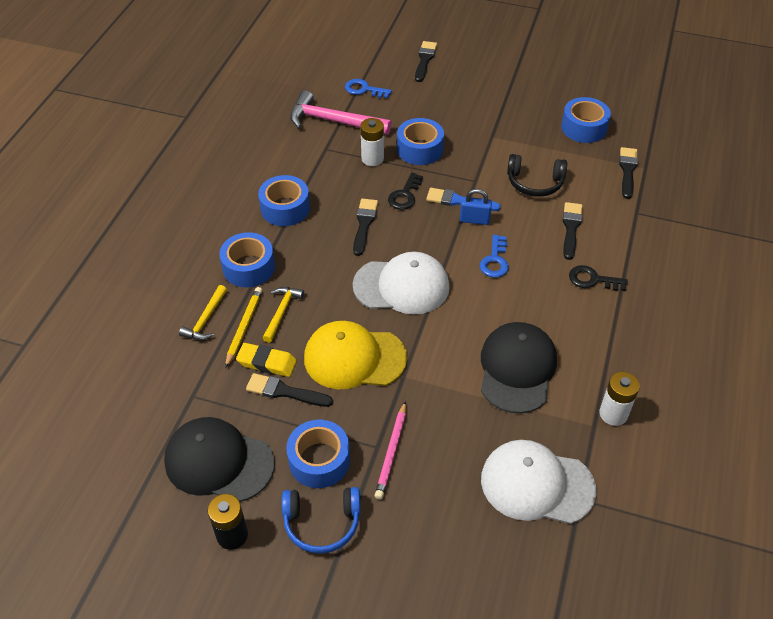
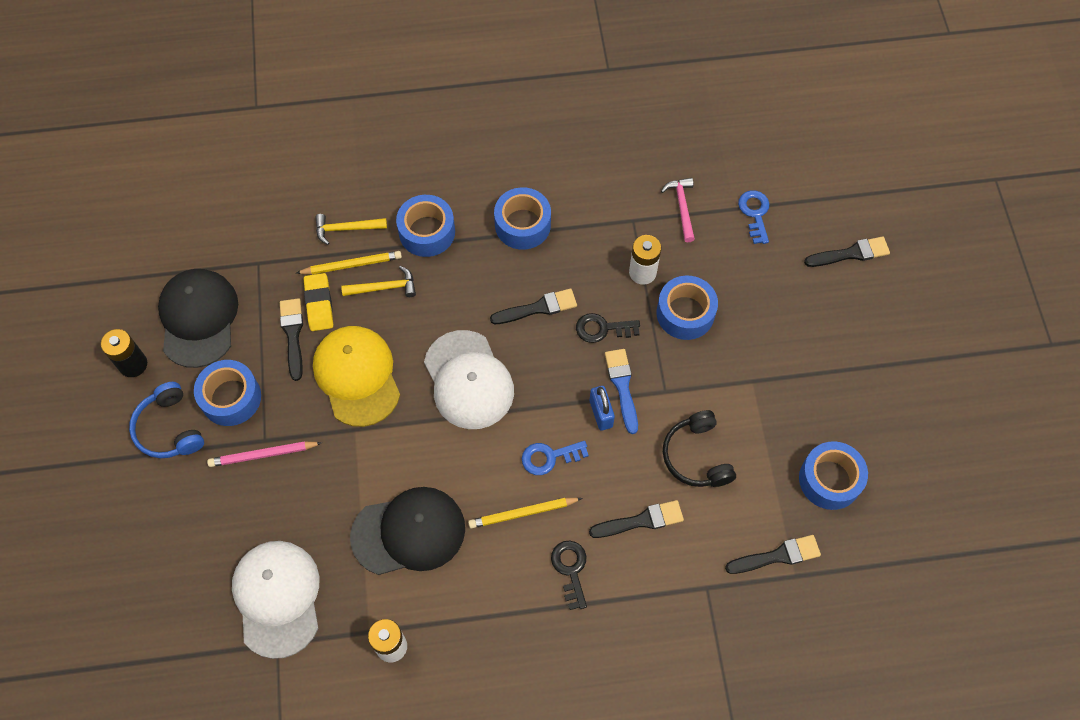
camera: 65 degrees right, 15 degrees up
pink hammer [290,90,392,135] -> pink hammer [661,178,695,242], size x0.55
none -> yellow pencil [468,498,582,529]

